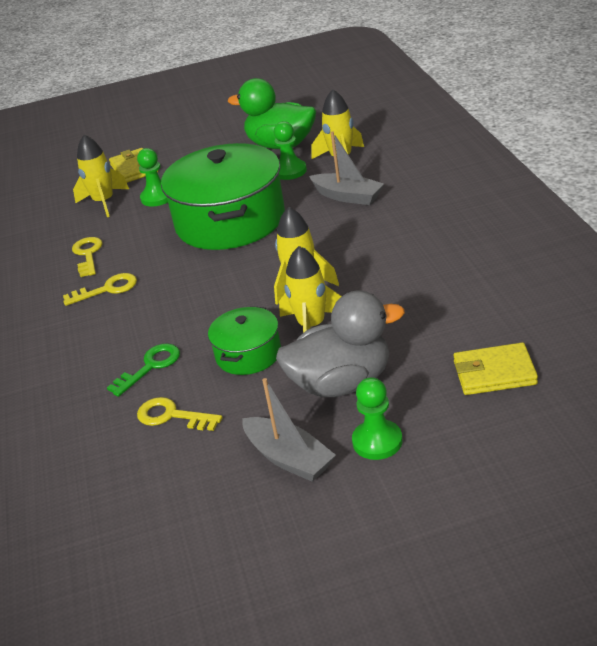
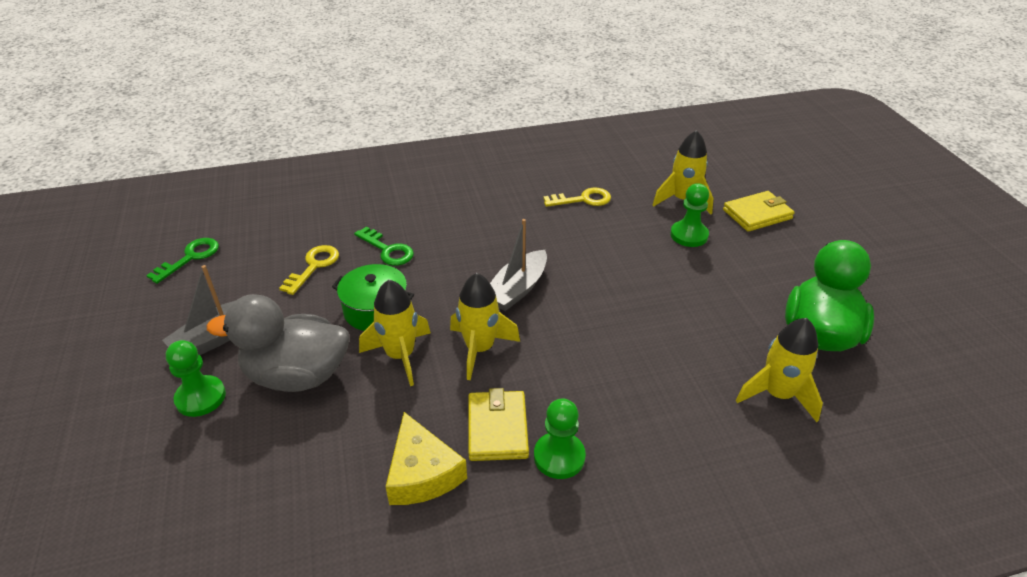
camera: 85 degrees right, 5 degrees up
yellow key [63,273,137,306] -> none
green pot [161,143,285,250] -> none
green pawn [274,121,307,180] -> green pawn moved to [534,398,586,479]
grey duck [276,291,405,397] -> grey duck turned 105 degrees clockwise [207,294,349,392]
grey boat [309,132,384,205] -> grey boat moved to [490,219,547,311]
yellow wallet [453,342,538,395] -> yellow wallet moved to [468,388,529,461]
none -> green key [146,238,219,284]
none -> yellow cheese [386,412,467,505]

